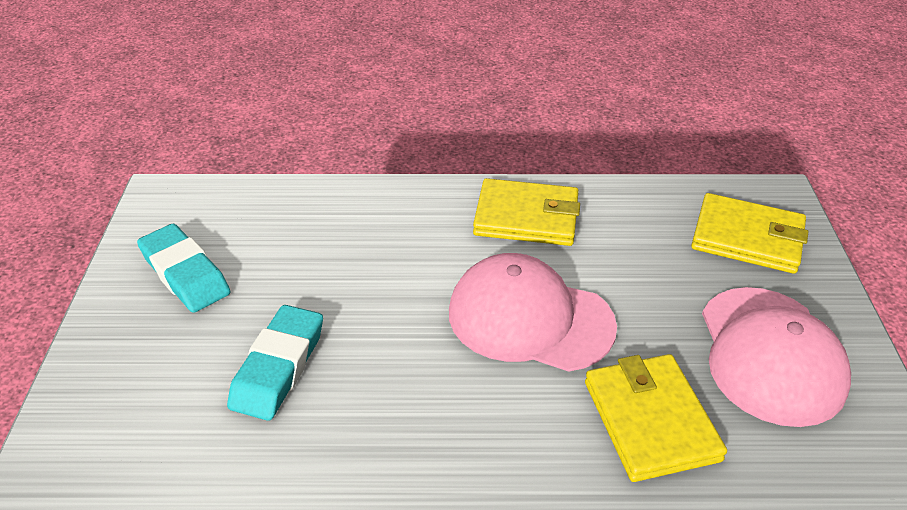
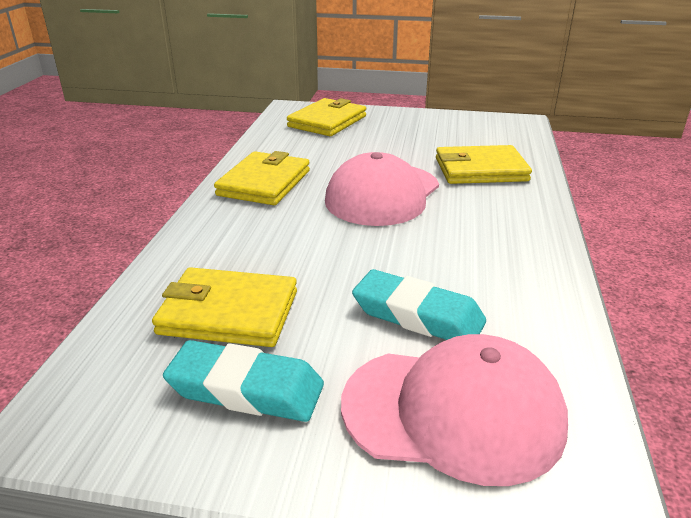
camera: 80 degrees left, 10 degrees down
turquoise eraser [137,223,231,313] -> turquoise eraser turned 45 degrees clockwise [163,340,324,422]
pink cap [702,287,851,427] -> pink cap moved to [341,334,568,486]
none -> yellow wallet [152,267,297,347]

